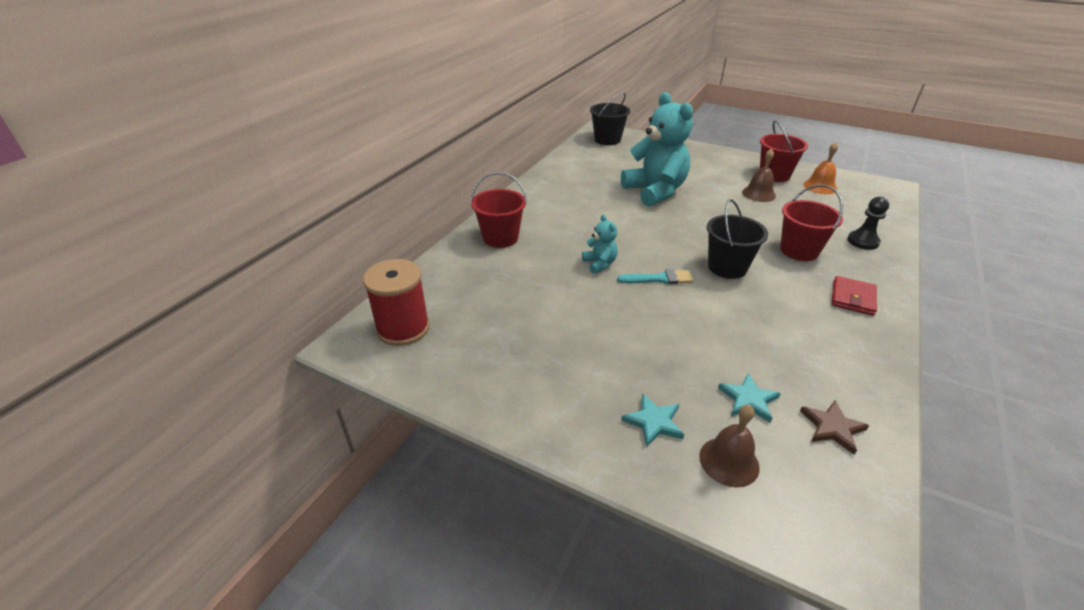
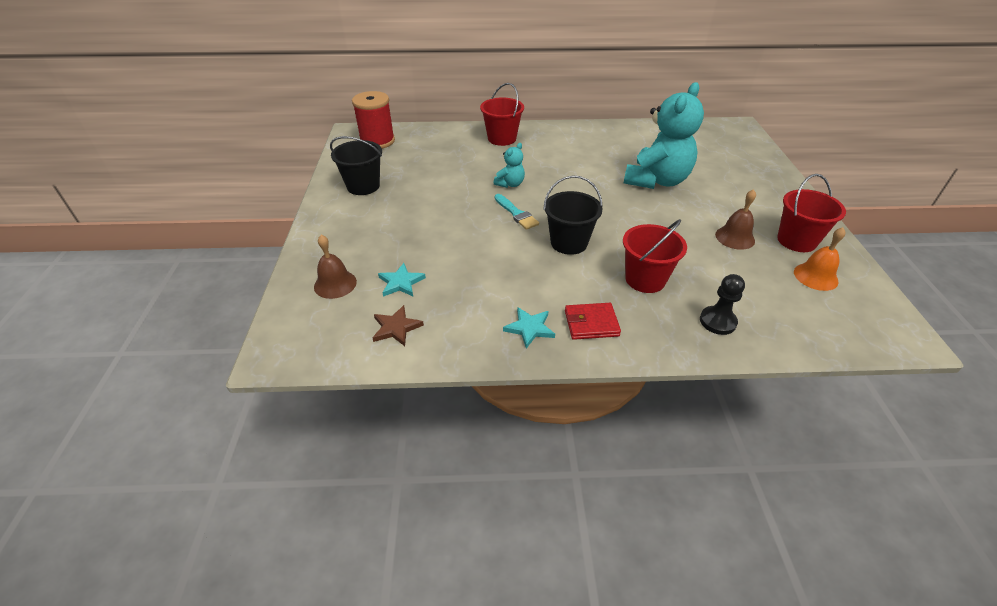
camera: 60 degrees right, 5 degrees up
black bucket [590,92,630,145] -> black bucket moved to [330,136,382,195]
turquoise star [621,394,684,447] -> turquoise star moved to [503,307,555,349]

